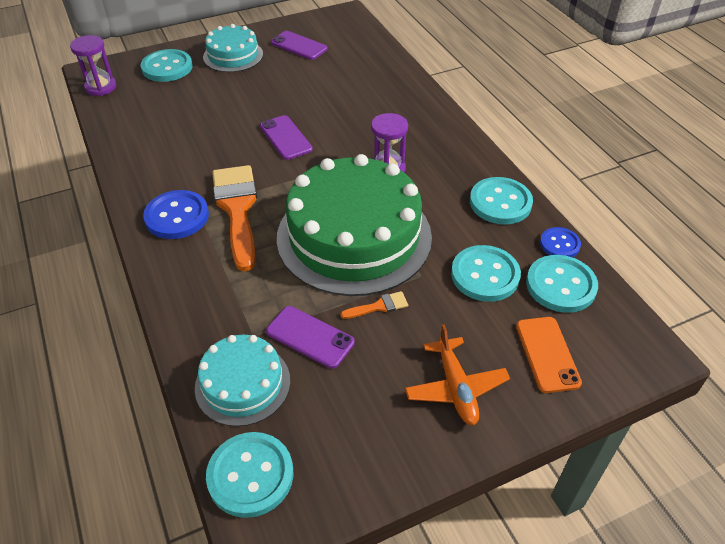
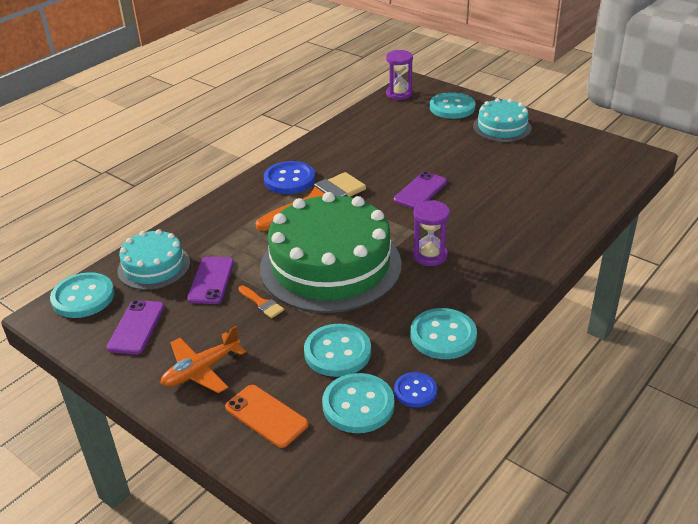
camera: 65 degrees right, 10 degrees down
purple phone [271,31,327,60] -> purple phone moved to [107,300,164,355]
orange phone [516,317,582,393] -> orange phone turned 75 degrees clockwise [225,385,308,448]

